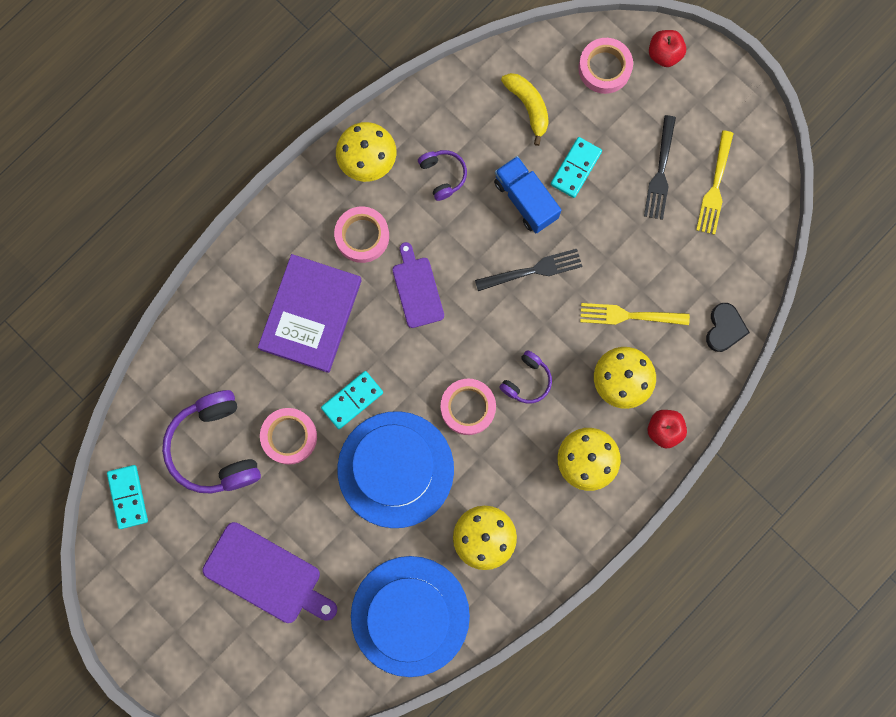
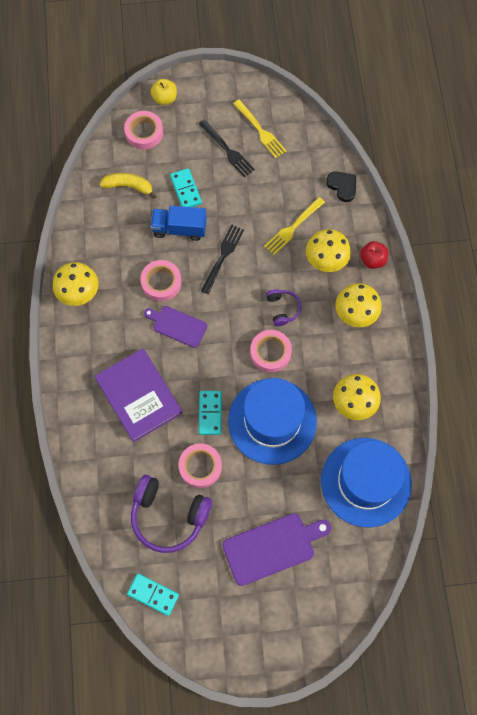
camera: 50 degrees left, 10 degrees down
pink tape [334,206,389,263] -> pink tape moved to [140,260,182,301]
purple headphones [418,150,467,201] -> none
red apple [649,30,686,67] -> yellow apple [151,79,177,105]

